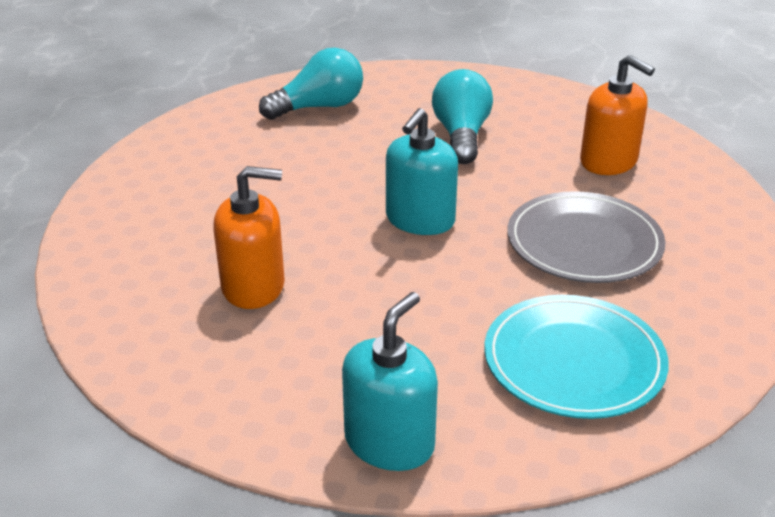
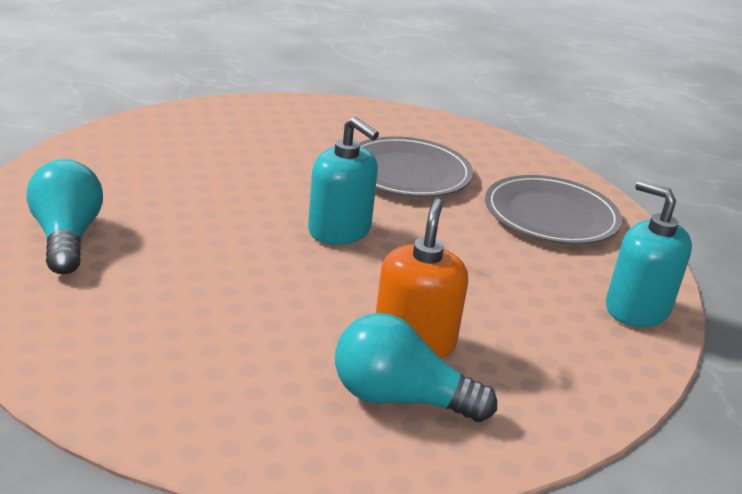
camera: 80 degrees left, 5 degrees down
turquoise light bulb [432,69,493,164] -> turquoise light bulb moved to [335,313,497,422]
turquoise plate [484,295,669,419] -> grey plate [485,175,622,244]
orange soap dispenser [580,55,655,175] -> none

